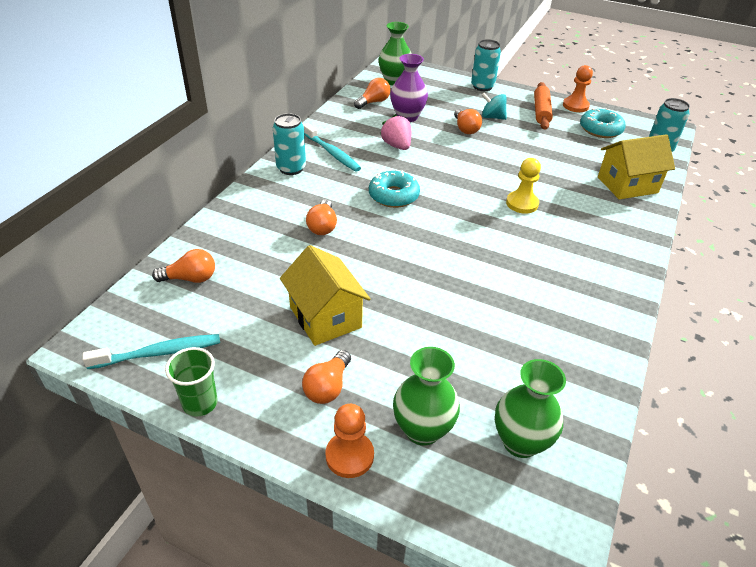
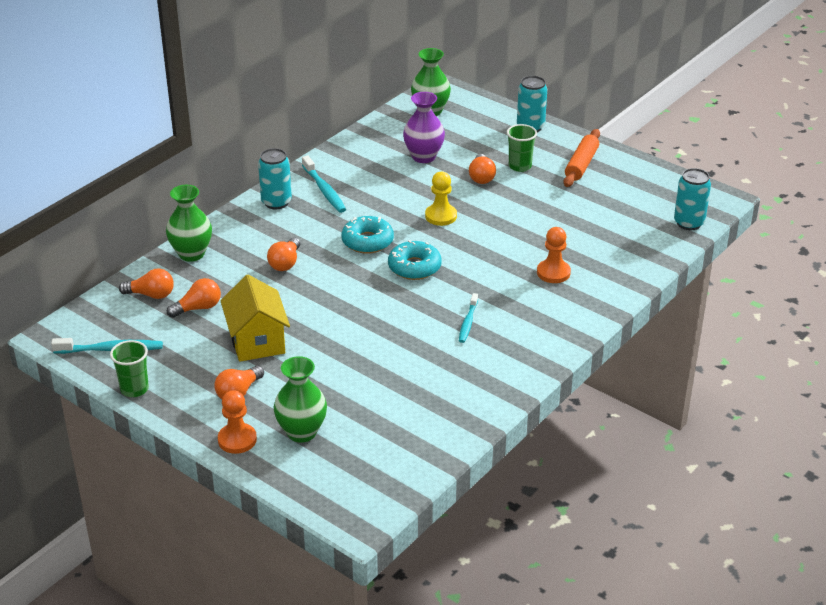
camera: 15 degrees right, 5 degrees down
orange light bulb [354,78,391,109] -> orange light bulb moved to [167,278,221,318]
pink strawberry [380,114,411,150] -> none
turquoise spinning top [482,93,507,120] -> green cup [507,124,537,172]
green vase [495,359,566,458] -> green vase moved to [166,185,212,262]
yellow pawn [506,158,541,214] -> yellow pawn moved to [425,172,457,226]
orange pawn [563,65,593,112] -> orange pawn moved to [537,227,571,283]
turquoise donut [580,108,626,138] -> turquoise donut moved to [388,240,442,280]
yellow house [598,134,675,200] -> none
none -> turquoise toothbrush [459,293,478,343]

